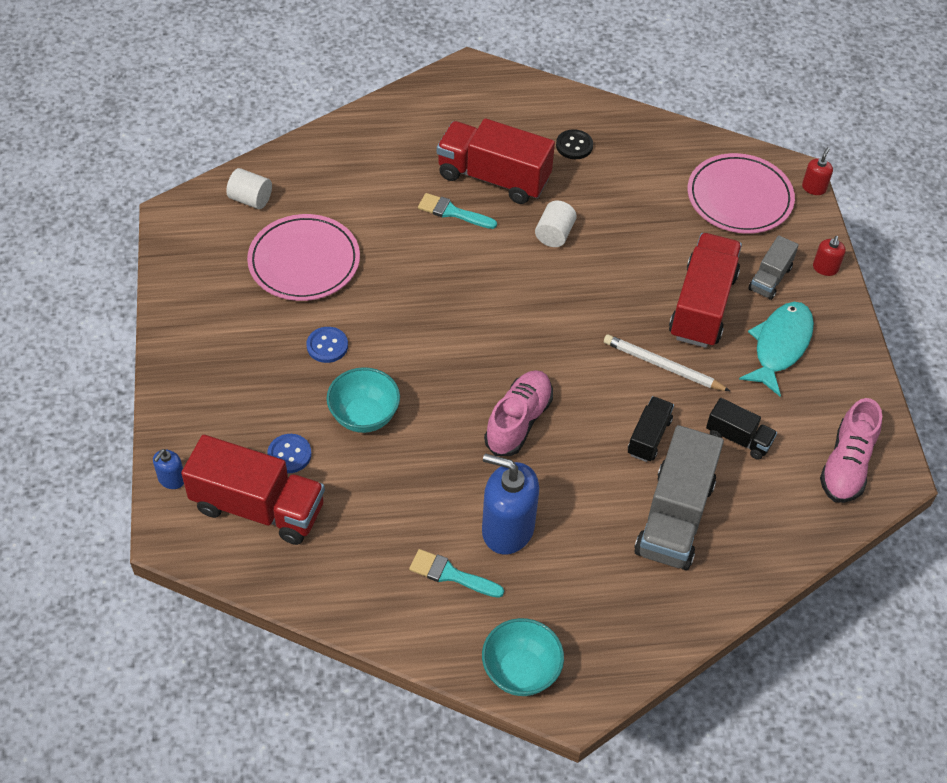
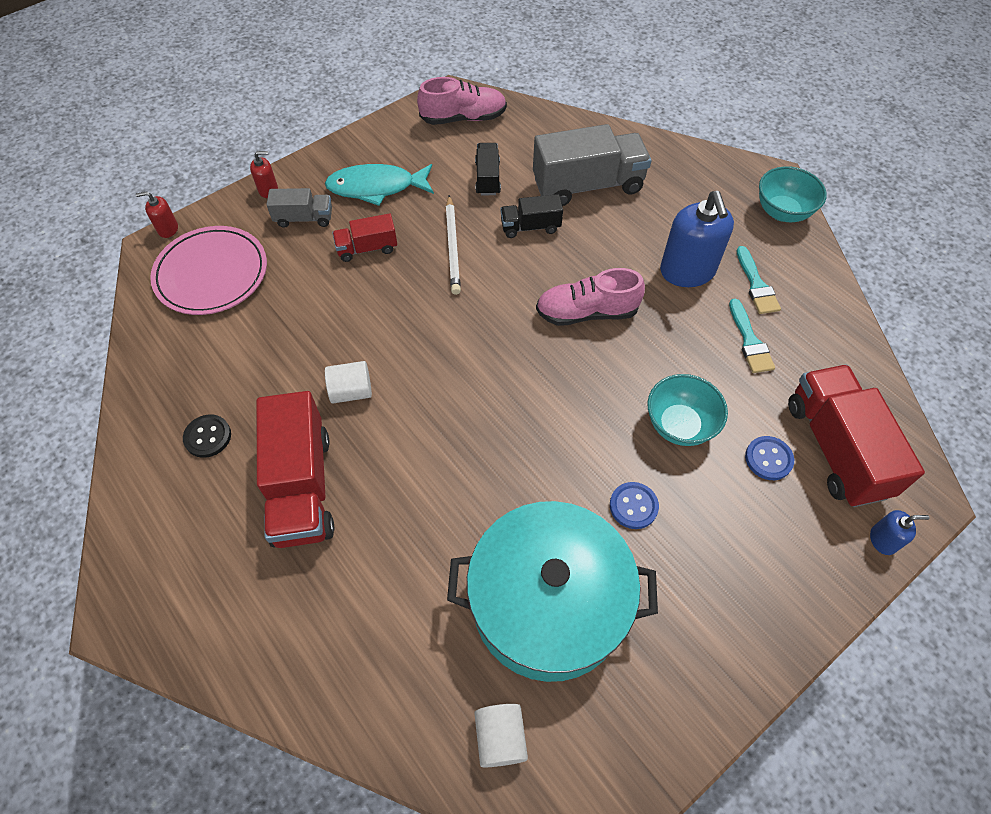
camera: 120 degrees left, 5 degrees up
pink plate [247,214,360,301] -> turquoise pot [447,501,658,682]
turquoise brush [418,193,497,229] -> turquoise brush moved to [729,299,775,373]
red truck [669,233,742,348] -> red truck [332,213,397,262], size x0.53

